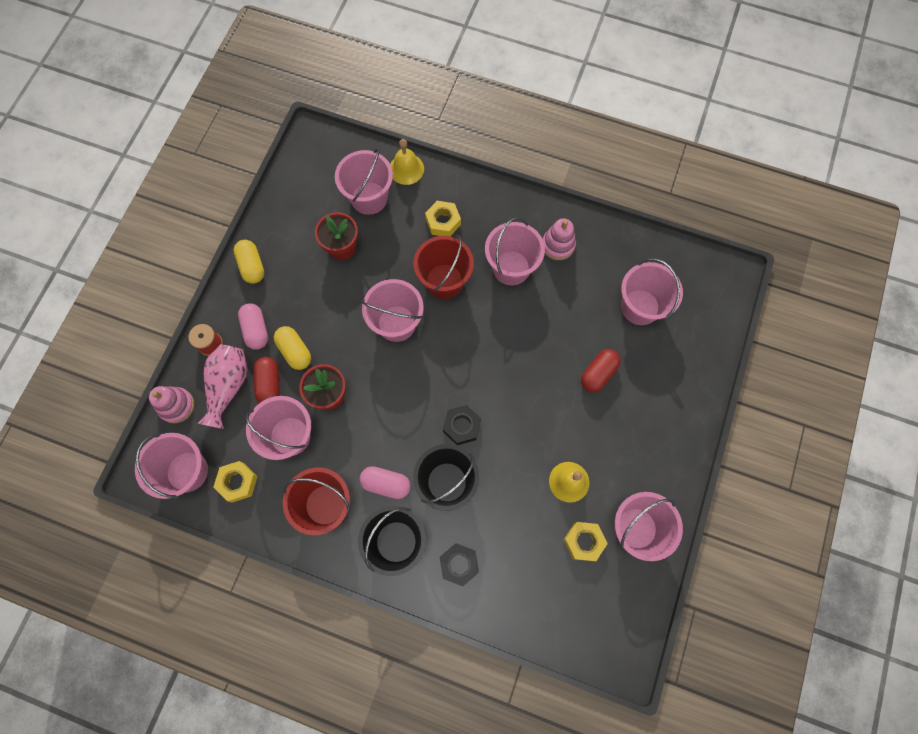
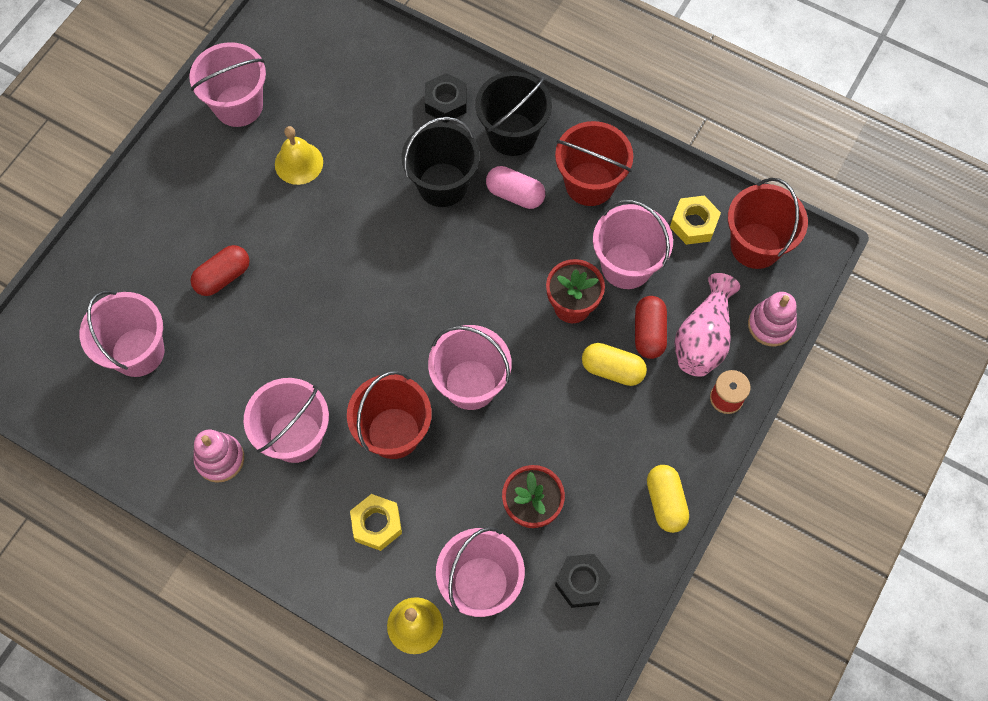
camera: 170 degrees left, 5 degrees down
pink bucket [135,433,208,499] -> red bucket [728,178,808,269]
pink capsule [238,303,268,350] -> none
yellow capsule [274,326,311,370] -> yellow capsule turned 45 degrees counterclockwise [582,343,647,386]
black nut [443,405,481,445] -> black nut moved to [555,554,611,608]
yellow nut [564,522,608,561] -> none

